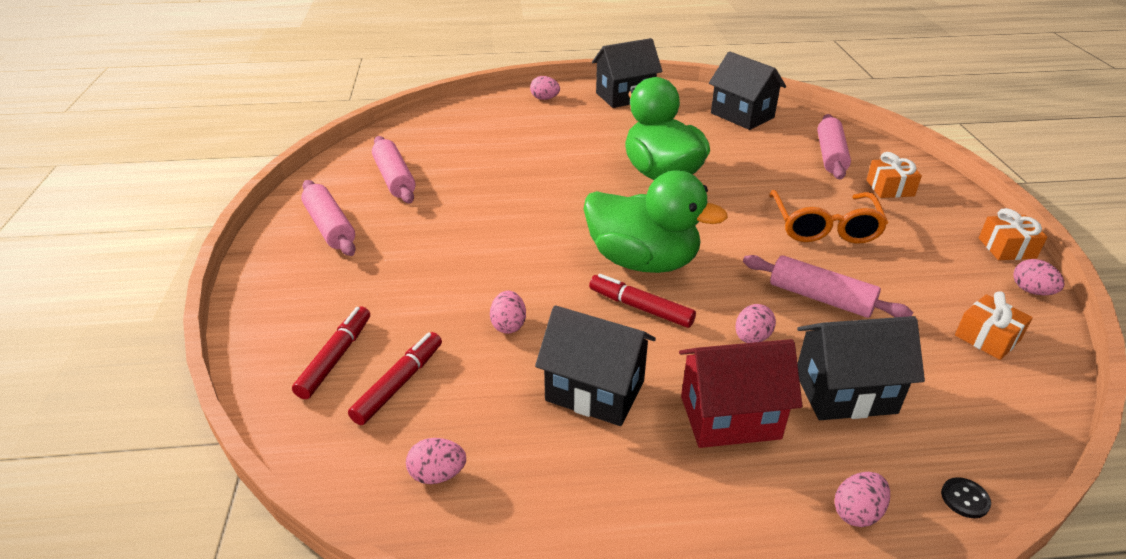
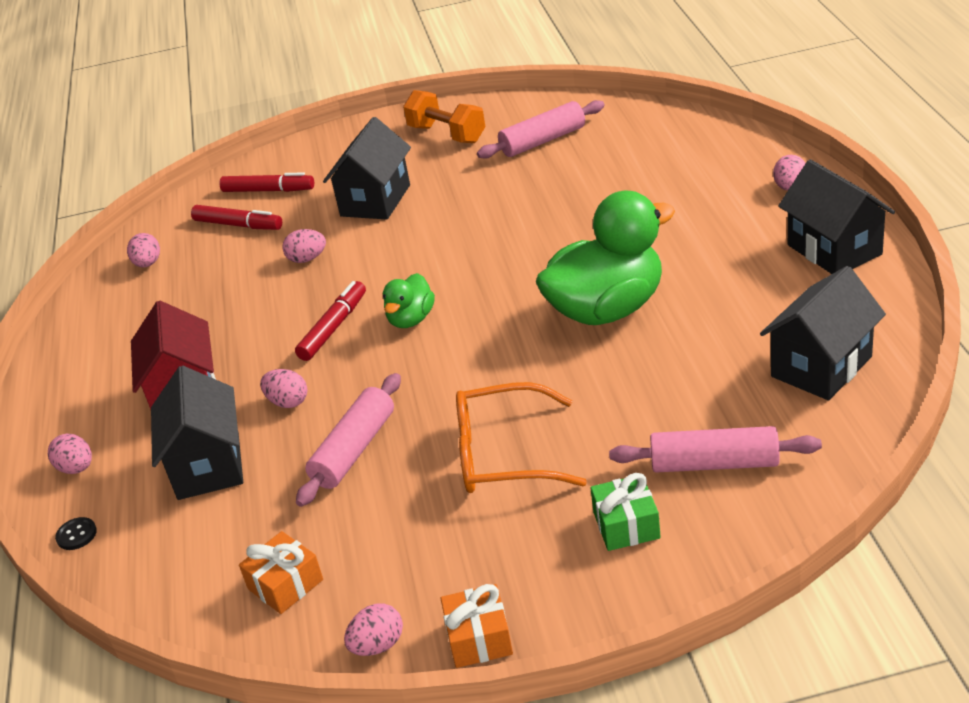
camera: 90 degrees right, 0 degrees up
pink rolling pin [301,180,356,256] -> orange dumbbell [403,90,485,143]
black house [535,305,656,426] -> black house moved to [323,117,411,220]
green duck [584,170,728,273] -> green duck [383,273,435,328], size x0.49
orange gift [866,152,922,198] -> green gift [590,473,661,551]

